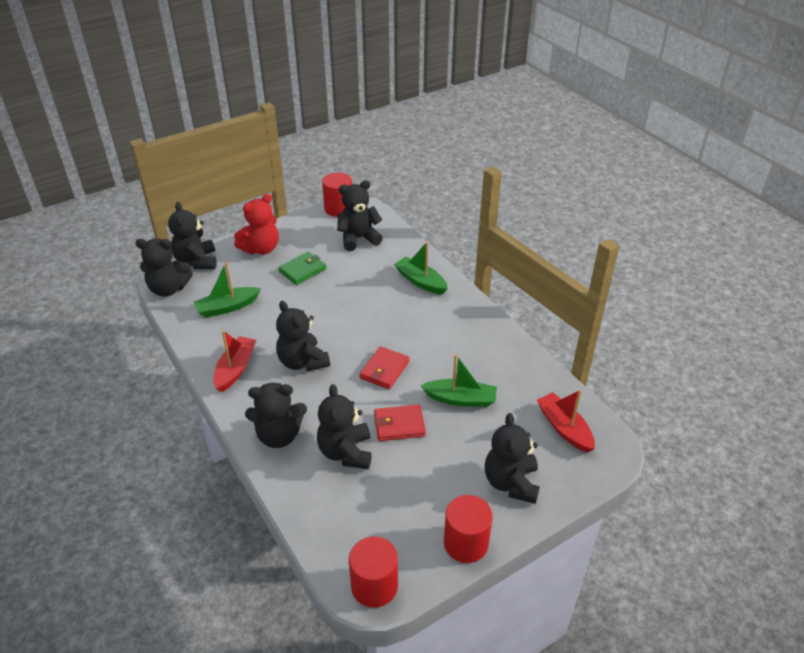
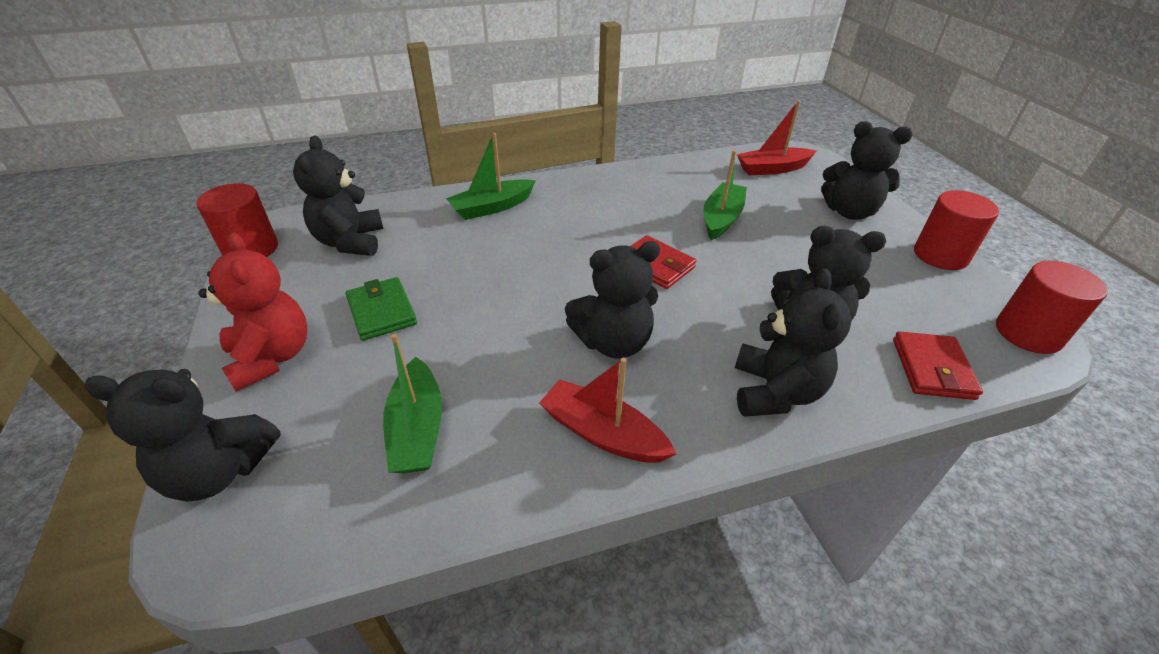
camera: 75 degrees left, 0 degrees up
black teddy bear [136,238,193,297] -> none
red wallet [374,404,426,441] -> red wallet moved to [893,331,983,400]

